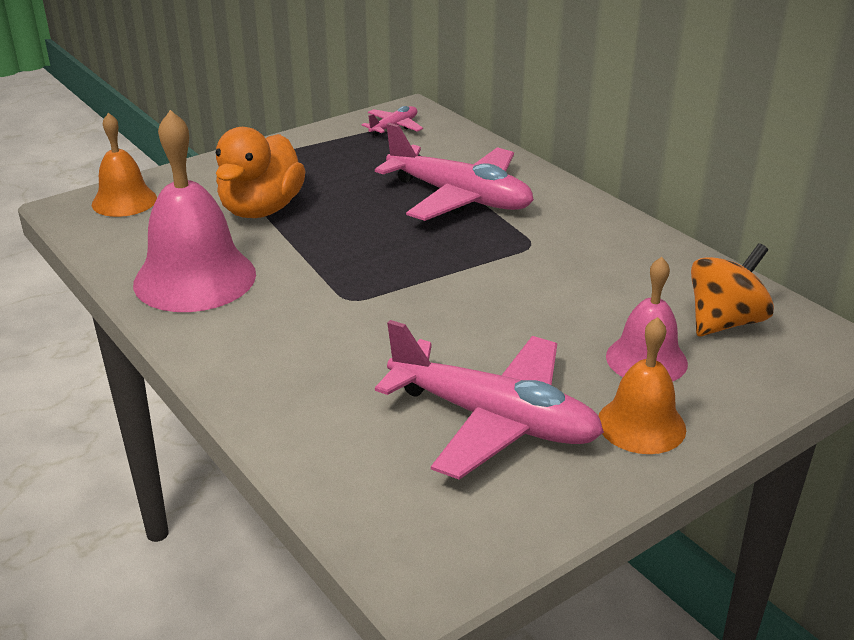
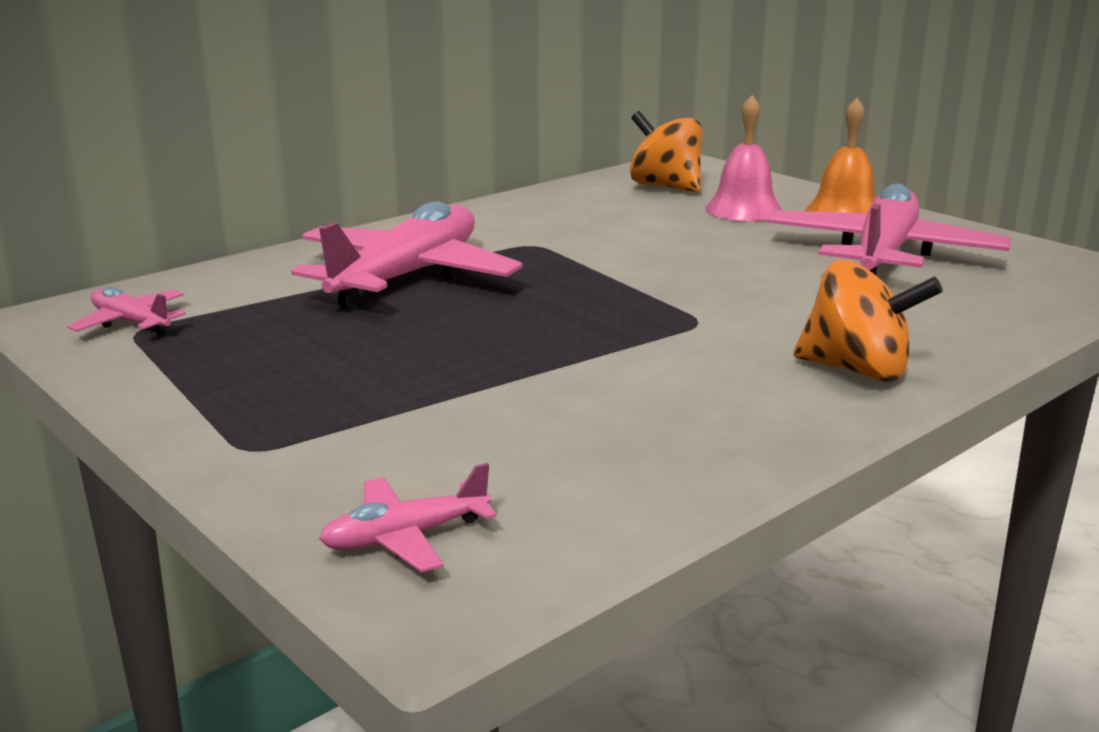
camera: 95 degrees left, 10 degrees down
orange bell [92,113,157,217] -> pink plane [319,463,496,572]
pink bell [133,110,256,312] -> none
orange duck [215,127,306,218] -> none
none -> orange spinning top [793,260,943,382]

